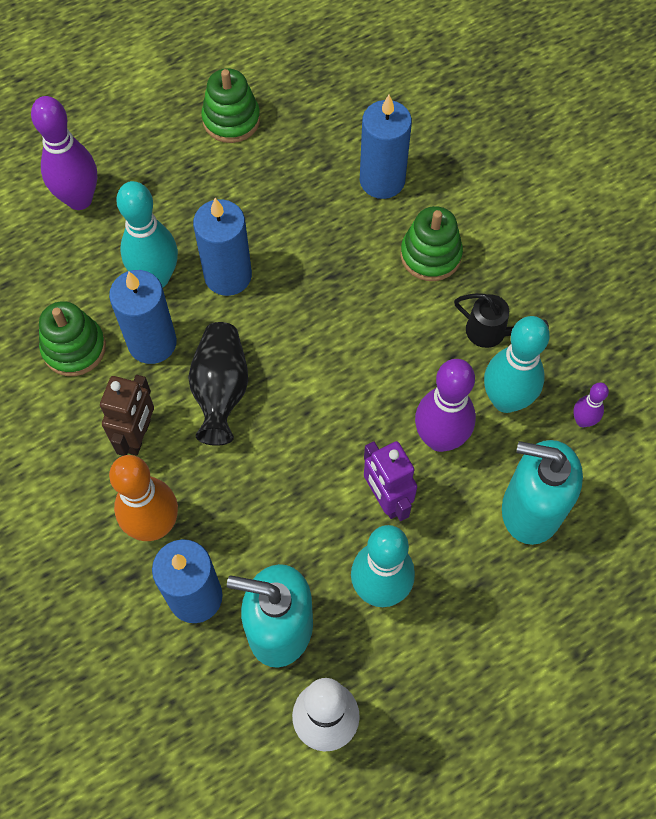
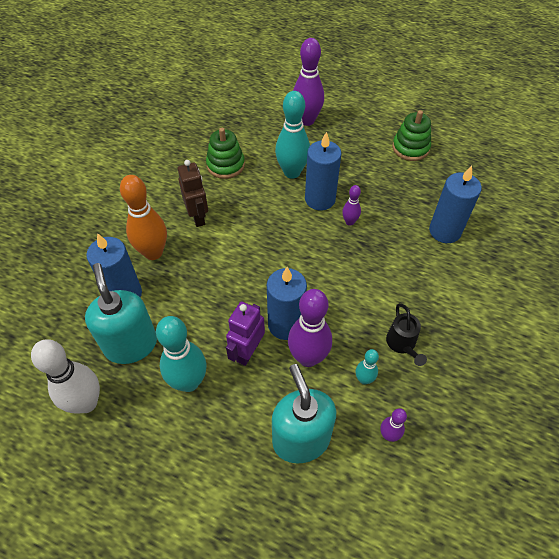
camera: 55 degrees right, 10 degrees down
brown robot [100,375,154,456] -> brown robot turned 90 degrees counterclockwise [178,160,208,227]
blue candle [109,270,177,364] -> blue candle moved to [267,267,307,340]
black vase [188,322,248,446] -> none
green stacking toy [401,206,463,281] -> none
turquoise bowling pin [484,316,550,413] -> turquoise bowling pin [356,349,379,385], size x0.50
none -> purple bowling pin [342,185,361,226]

